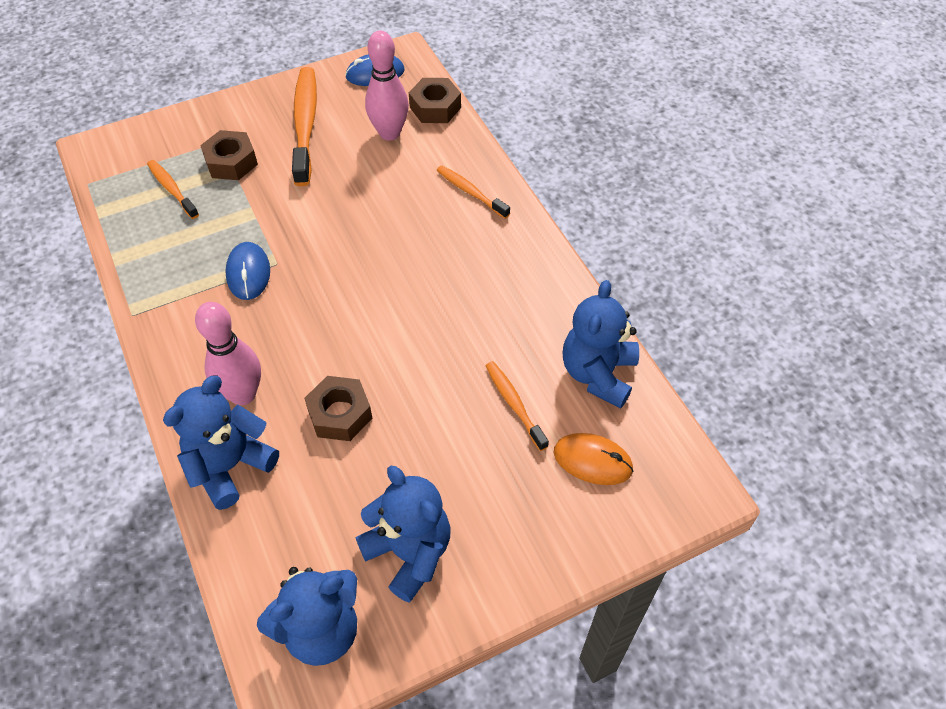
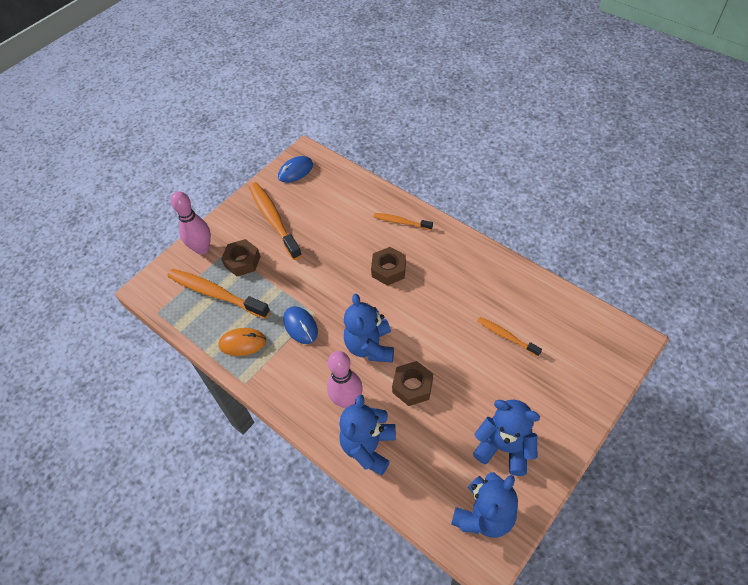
camera: 20 degrees left, 0 degrees up
orange toothbrush [147,160,199,219] -> orange toothbrush [167,269,270,319], size x1.83
pink bowling pin [365,30,409,141] -> pink bowling pin moved to [171,191,211,255]
brown nut [409,78,461,123] -> brown nut moved to [371,247,406,286]
orange mouse [554,433,634,485] -> orange mouse moved to [218,328,266,356]
blue teddy bear [563,280,639,408] -> blue teddy bear moved to [344,294,394,362]

